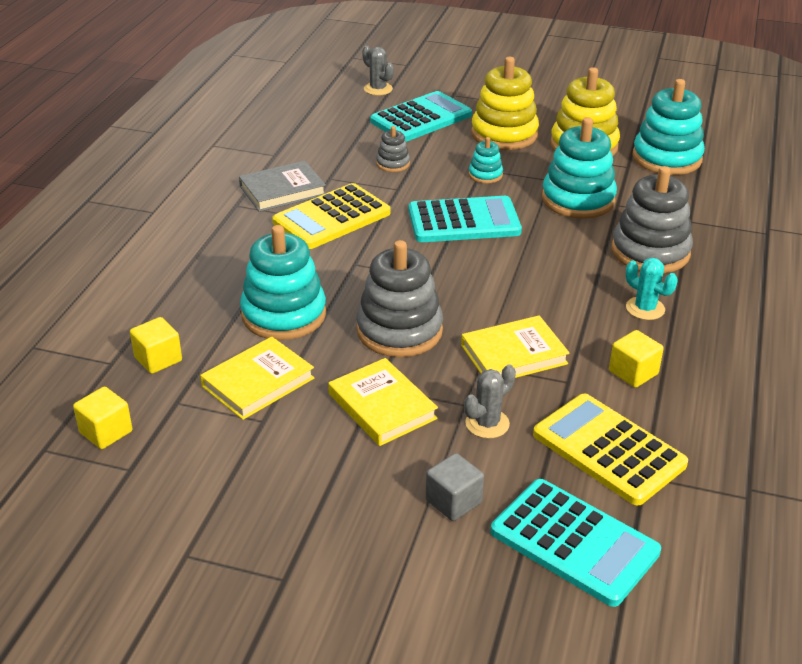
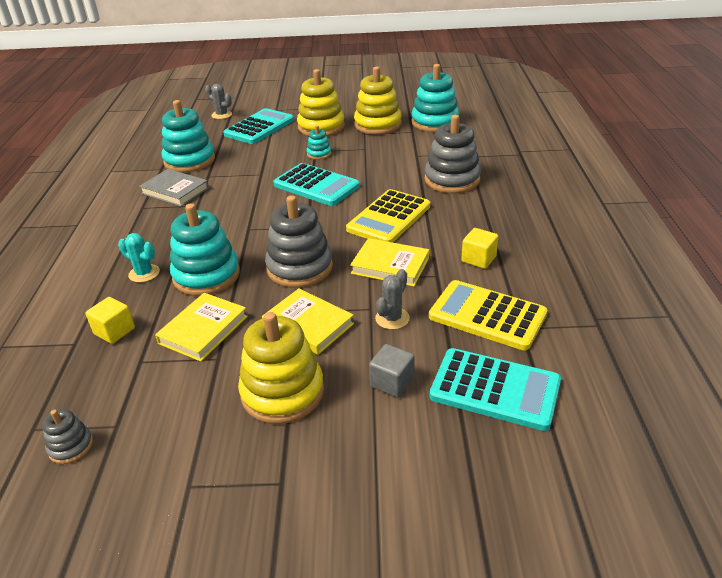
camera: 15 degrees left, 0 degrees up
yellow cube [73,387,132,449] -> none
grey book [239,161,326,212] -> grey book turned 75 degrees clockwise [139,169,209,207]
yellow calculator [272,183,391,249] -> yellow calculator moved to [346,189,430,243]
grey stacking toy [376,126,410,172] -> grey stacking toy moved to [42,409,93,464]
turquoise calculator [409,196,522,242] -> turquoise calculator turned 60 degrees clockwise [273,163,360,206]
yellow book [461,315,570,378] -> yellow book turned 60 degrees clockwise [350,238,429,287]
turquoise stacking toy [542,117,617,219] -> turquoise stacking toy moved to [162,100,215,172]
turquoise cactus [626,258,678,320] -> turquoise cactus moved to [118,233,160,283]
none -> yellow stacking toy [238,312,324,424]

